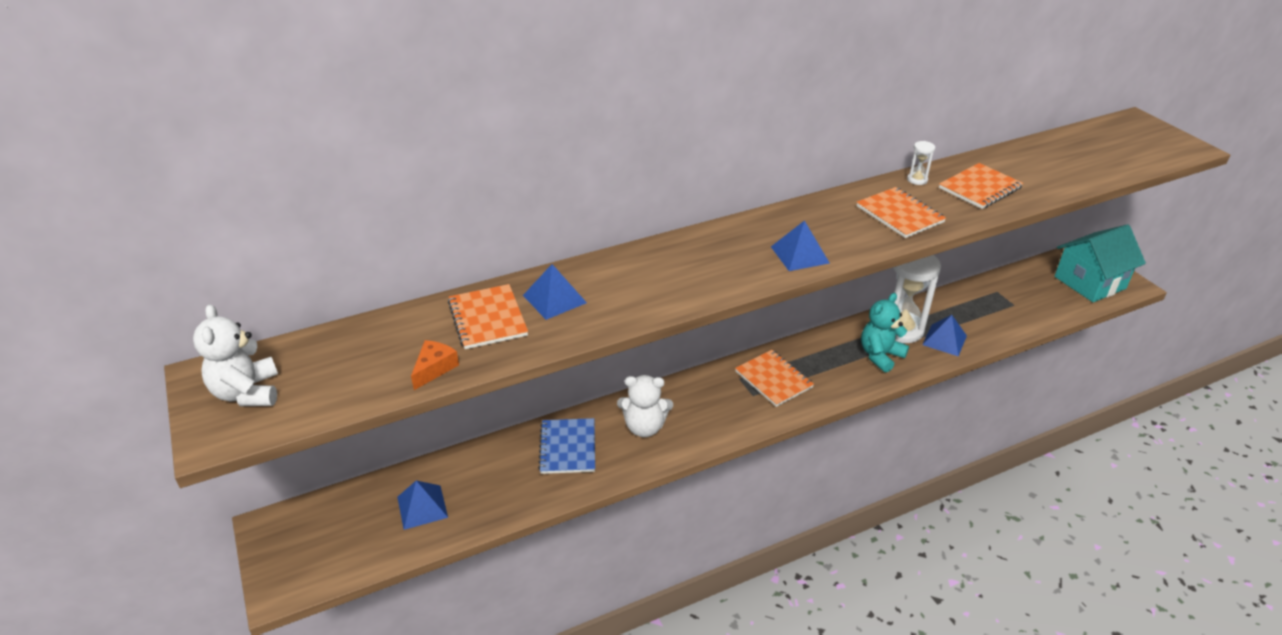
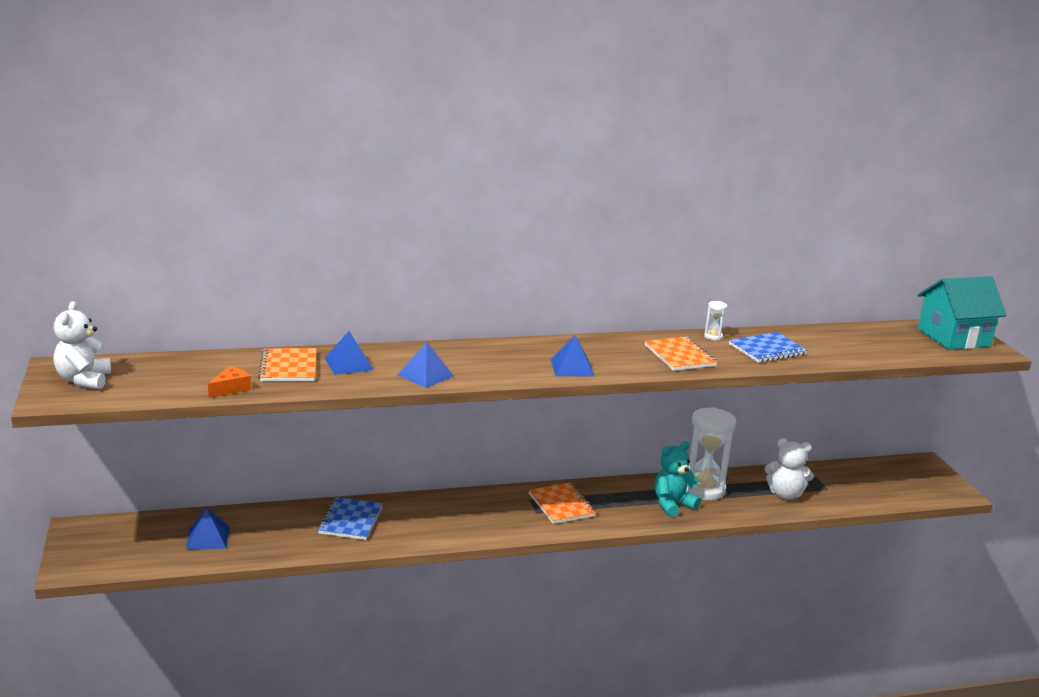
camera: 10 degrees right, 15 degrees down
white teddy bear [617,375,673,437] -> white teddy bear moved to [765,438,814,499]
blue pyramid [922,315,967,356] -> blue pyramid moved to [398,342,454,388]
orange notebook [939,163,1023,209] -> blue notebook [729,332,808,363]
turquoise house [1054,224,1146,302] -> turquoise house moved to [917,276,1007,350]

